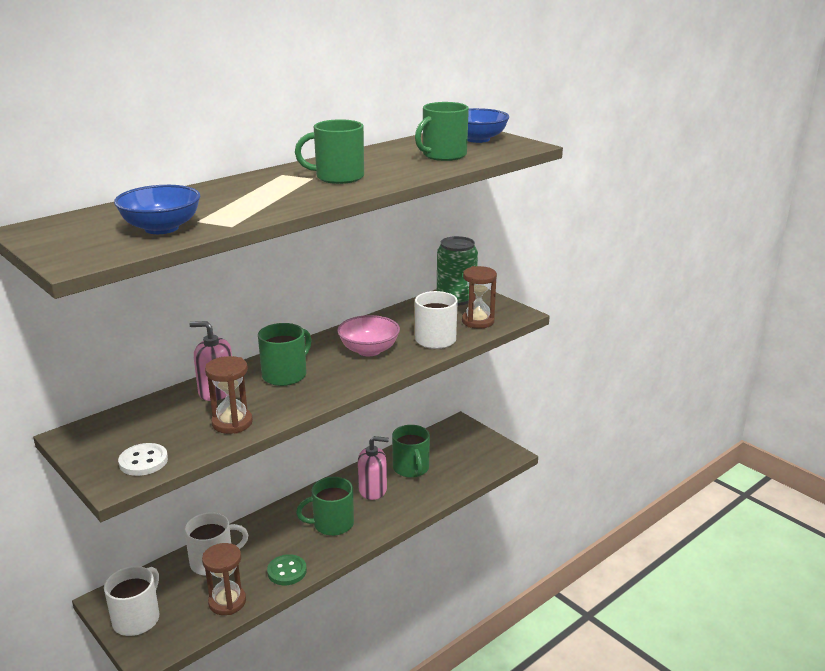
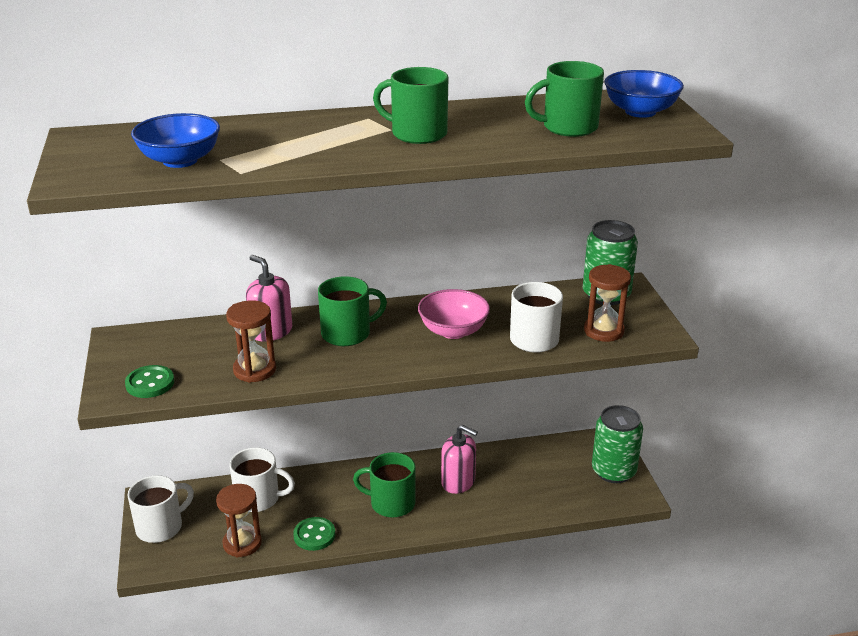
camera: 30 degrees right, 5 degrees up
white button [118,443,168,476] -> green button [125,365,174,398]
green mug [392,425,430,478] -> none
none -> green can [592,405,643,483]

